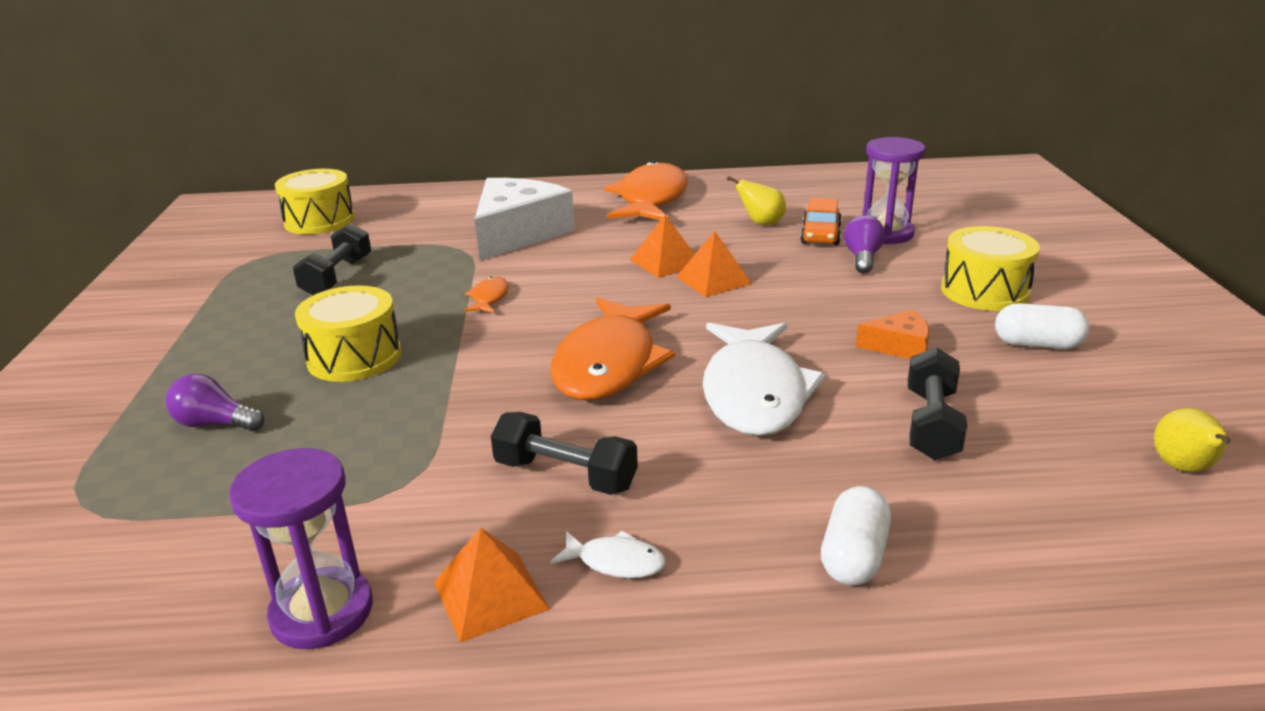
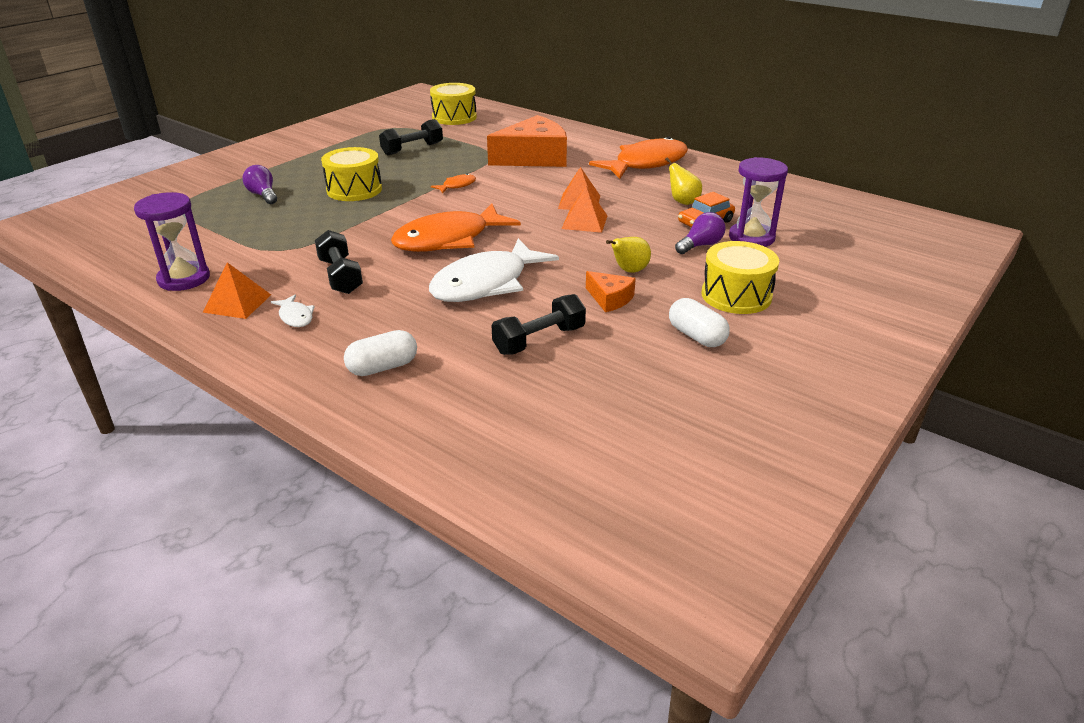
camera: 40 degrees right, 5 degrees up
white cheese [475,178,575,261] -> orange cheese [487,115,567,167]
yellow pear [1154,408,1230,472] -> yellow pear moved to [606,237,651,273]

